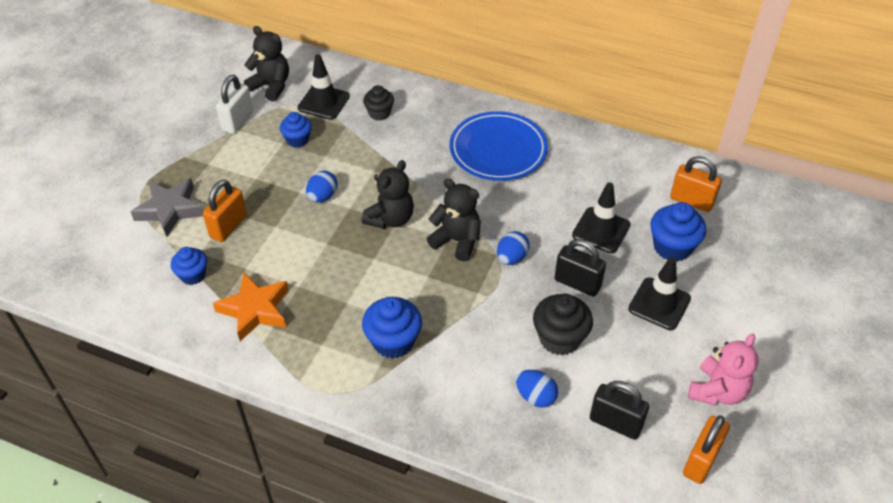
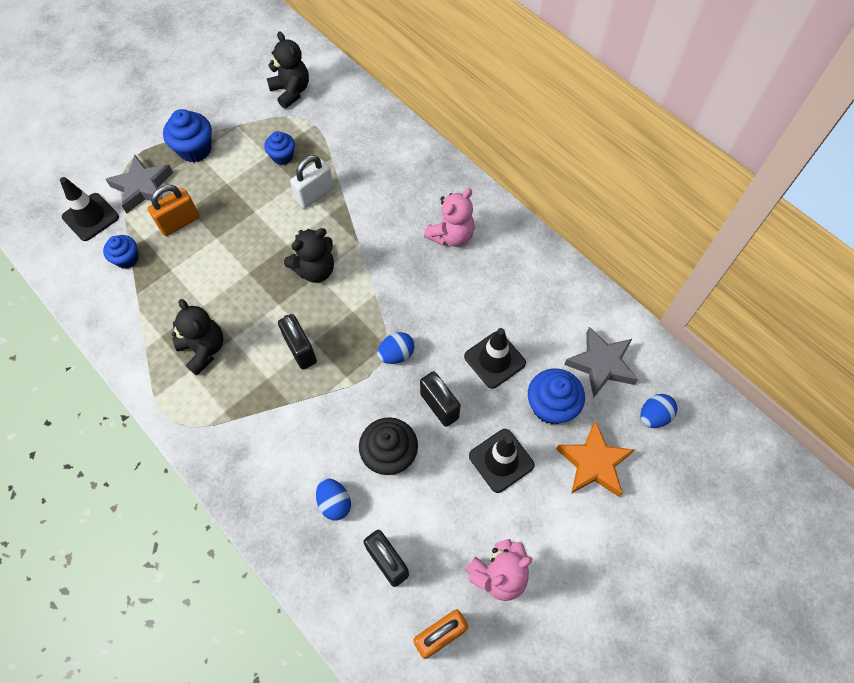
camera: 25 degrees right, 15 degrees up
orange star [213,273,289,341] -> orange star moved to [556,421,634,497]
white padlock [216,75,253,134] -> white padlock moved to [290,155,334,208]
black traffic cone [298,54,350,120] -> black traffic cone moved to [60,177,119,241]
blue egg [306,171,337,202] -> blue egg moved to [640,394,678,428]
blue cupcake [362,297,422,359] -> blue cupcake moved to [163,109,212,162]
black cupcake [363,85,394,121] -> none
black teddy bear [427,179,481,261] -> black teddy bear moved to [172,299,223,376]
blue plate [450,111,548,181] -> pink teddy bear [424,188,475,247]
orange padlock [670,156,722,212] -> grey star [564,327,638,398]
none -> black padlock [278,314,317,370]

